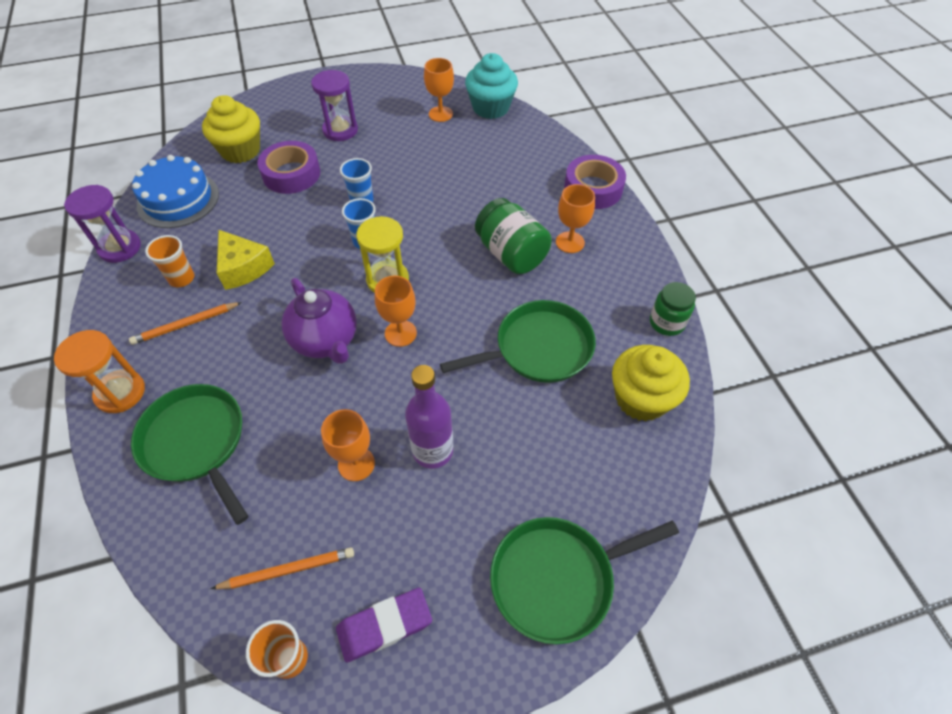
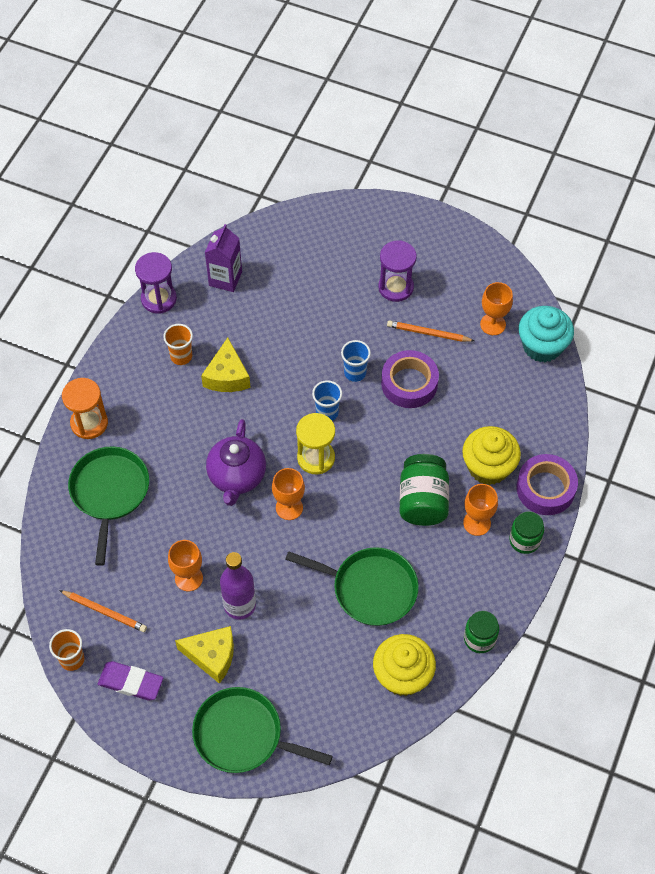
camera: 40 degrees right, 5 degrees up
orange pencil [129,302,242,345] -> orange pencil moved to [387,320,475,342]
blue cake [132,155,219,228] -> purple carton [205,224,242,292]
yellow cupcake [202,95,260,163] -> yellow cupcake moved to [462,426,521,485]
purple tape [258,141,320,194] -> purple tape moved to [381,350,439,408]
none -> yellow cheese [175,626,234,684]
none -> green jar [509,511,544,554]

